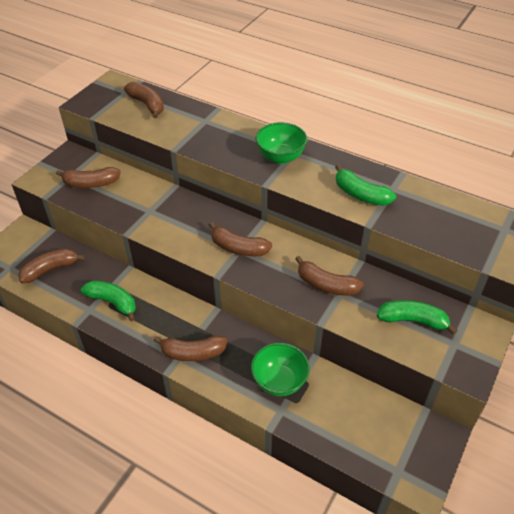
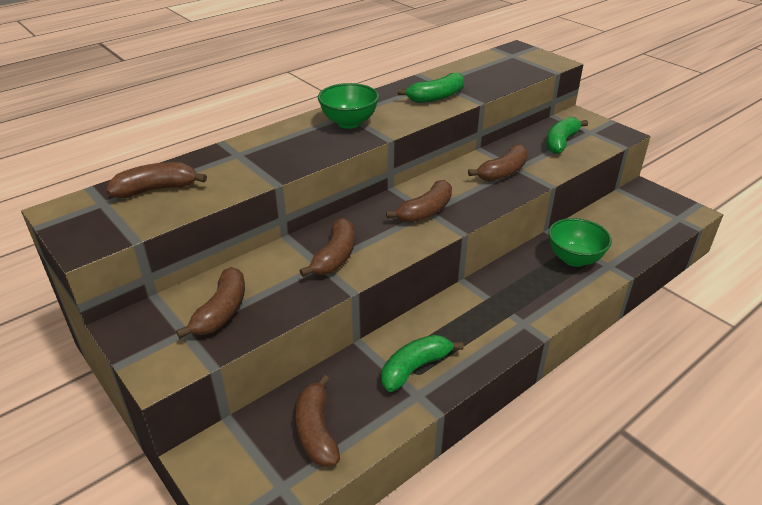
camera: 70 degrees left, 10 degrees down
brown banana [153,335,228,361] -> brown banana moved to [300,218,355,277]

